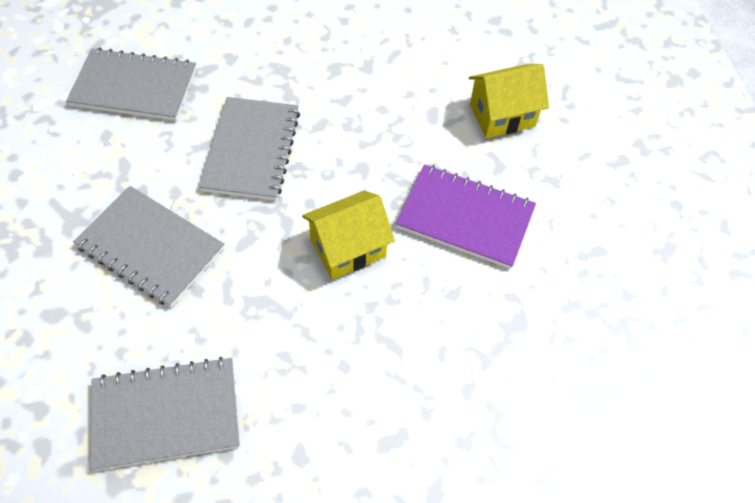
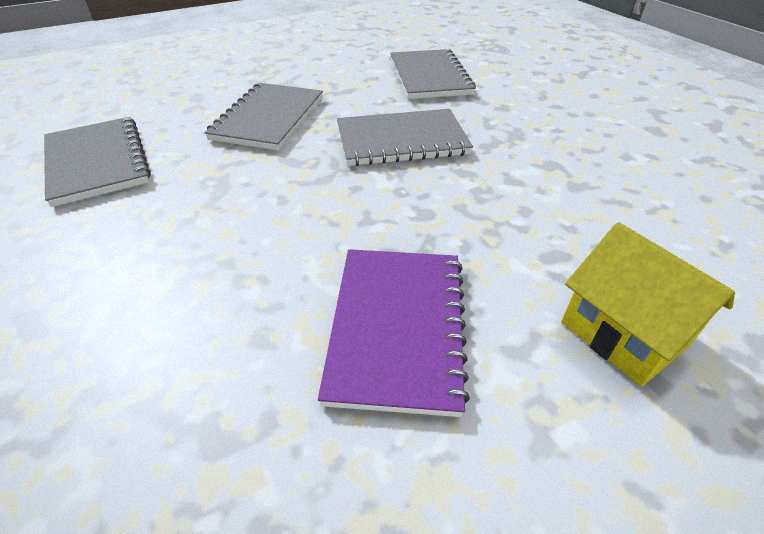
camera: 75 degrees right, 15 degrees down
yellow house [302,190,395,280] -> none

